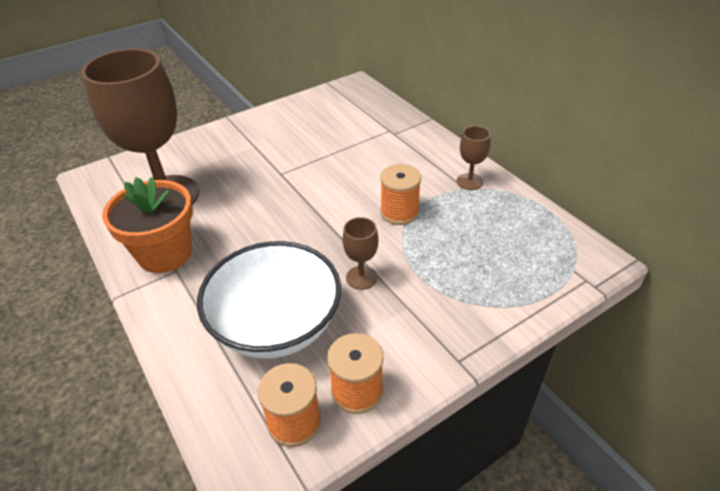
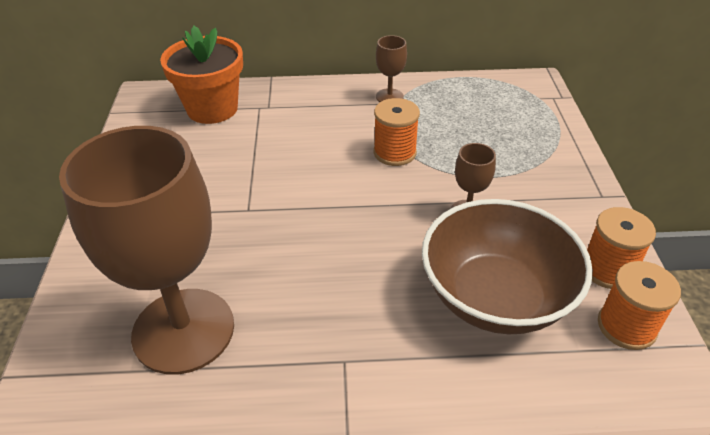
camera: 60 degrees left, 0 degrees up
orange flower pot [102,177,193,273] -> orange flower pot moved to [160,26,243,124]
white bowl [197,241,341,359] -> brown bowl [422,199,593,334]

